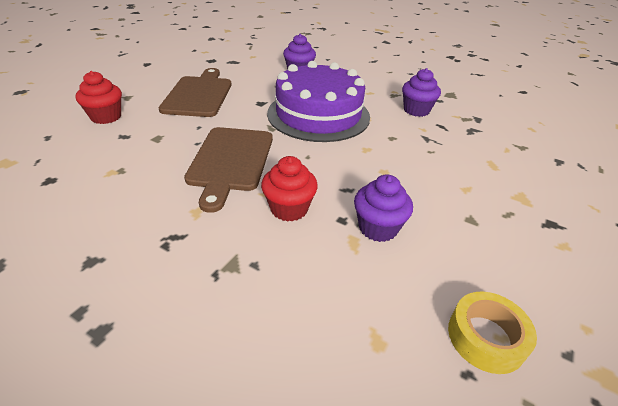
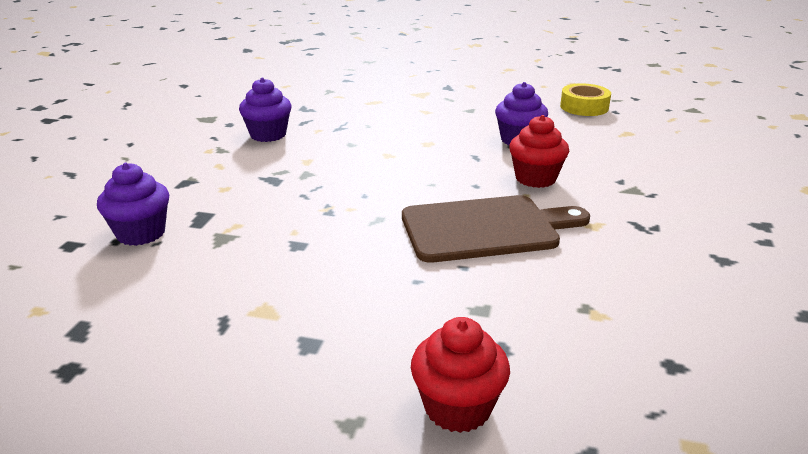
camera: 105 degrees left, 10 degrees down
brown cutting board [159,68,232,117] -> none
purple cake [267,61,370,142] -> none

